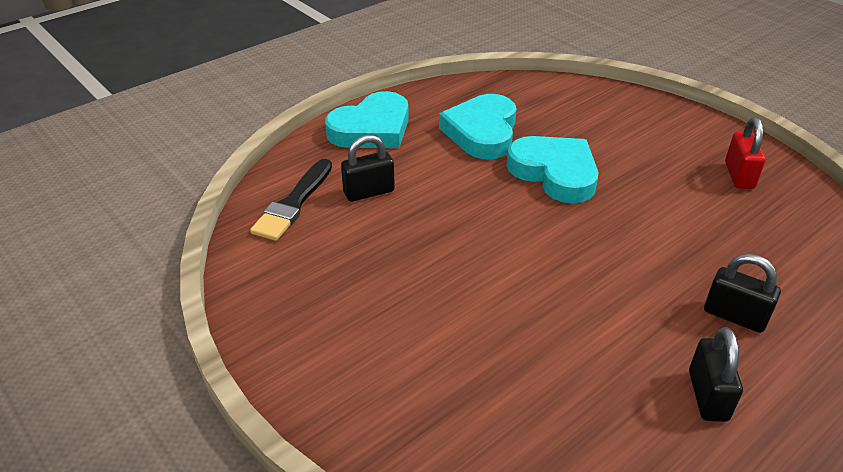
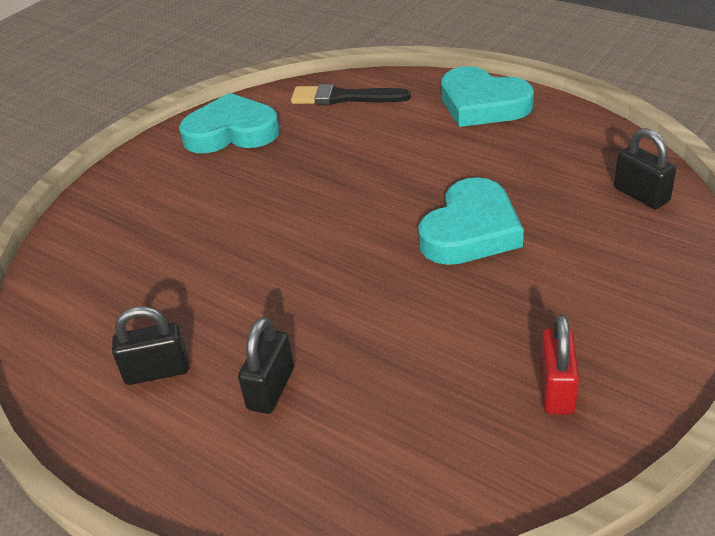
camera: 80 degrees right, 0 degrees up
black padlock [341,135,395,202] -> black padlock moved to [614,128,676,209]
turquoise heart [439,94,517,159] -> turquoise heart moved to [179,93,280,153]
red padlock [725,117,766,189] -> red padlock turned 75 degrees counterclockwise [540,314,579,415]

